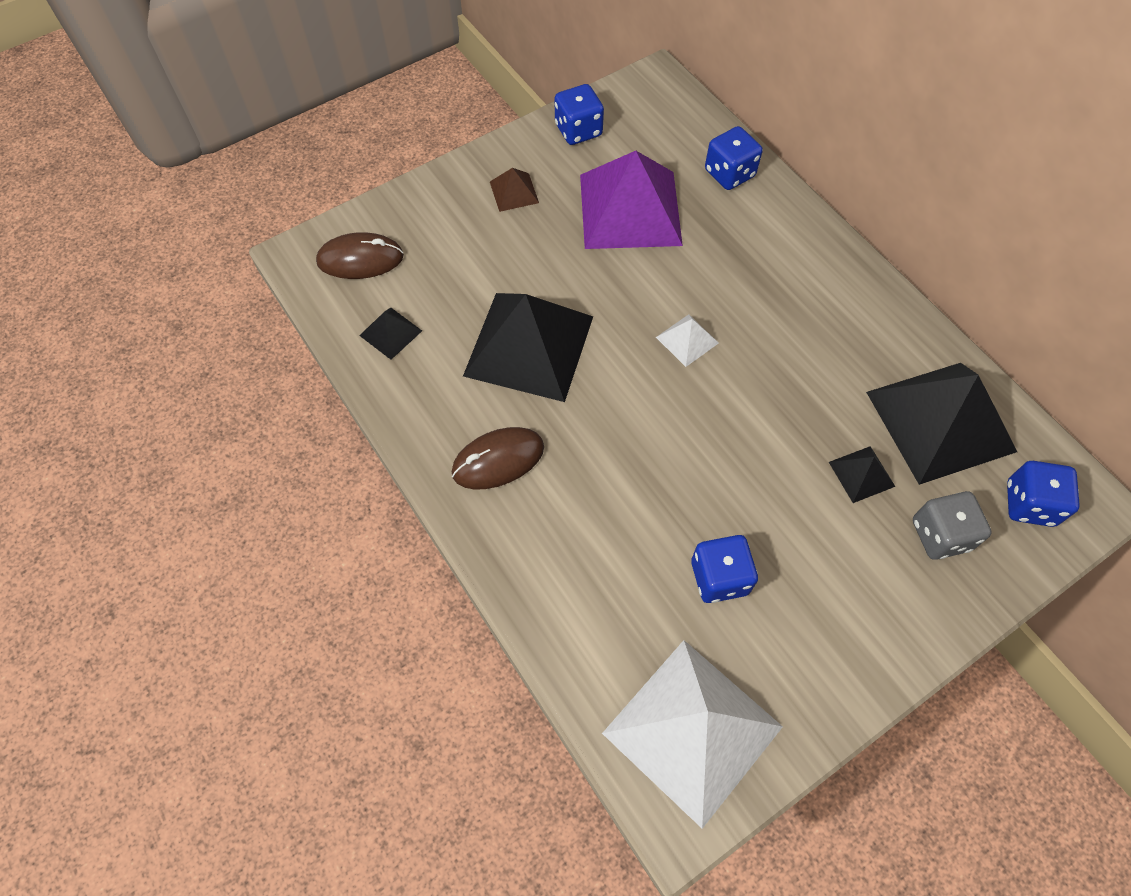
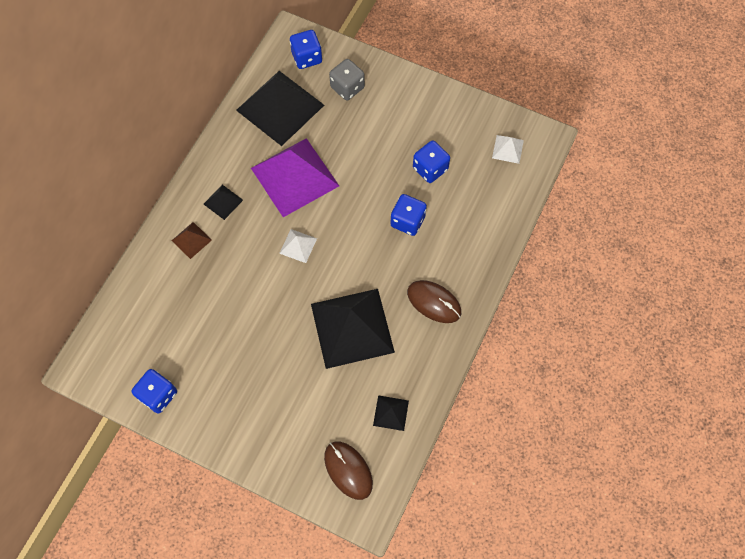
camera: 120 degrees left, 5 degrees up
brown pyramid [490,168,539,212] -> brown pyramid moved to [172,222,212,259]
purple pyramid [580,151,683,249] -> purple pyramid moved to [251,138,339,217]
white pyramid [602,640,783,829] -> white pyramid [492,135,524,164], size x0.43
blue dice [705,126,763,190] -> blue dice moved to [390,194,427,236]
black pyramid [829,446,895,503] -> black pyramid moved to [204,185,243,220]

